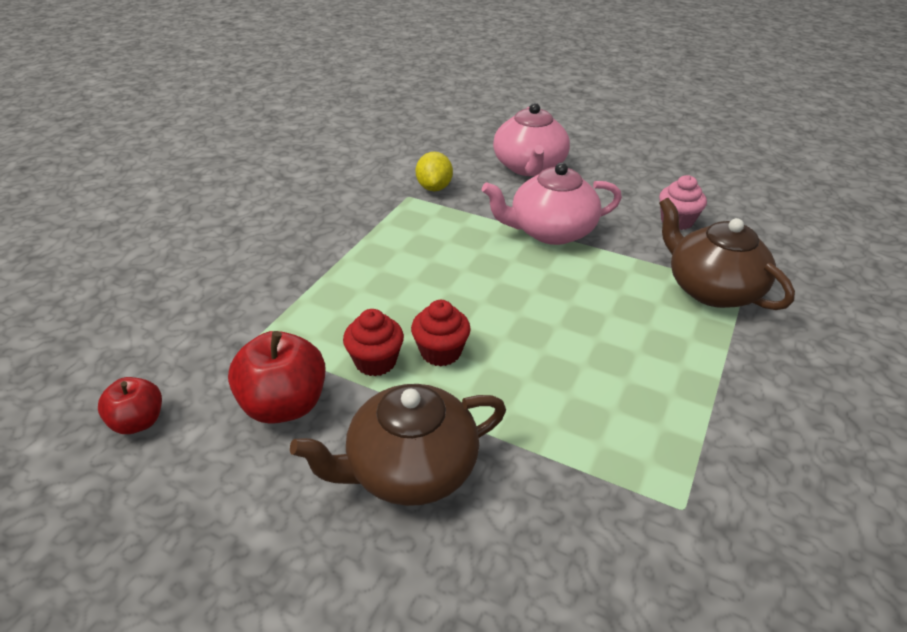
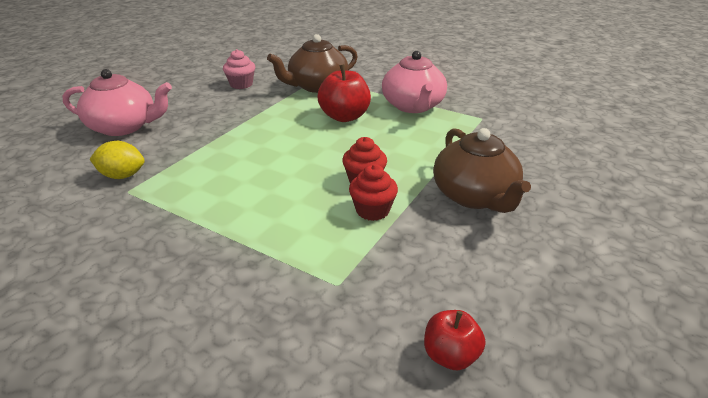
camera: 85 degrees left, 5 degrees down
red apple [228,331,326,424] -> red apple moved to [317,64,371,122]
pink teapot [482,163,622,245] -> pink teapot moved to [382,51,447,113]

